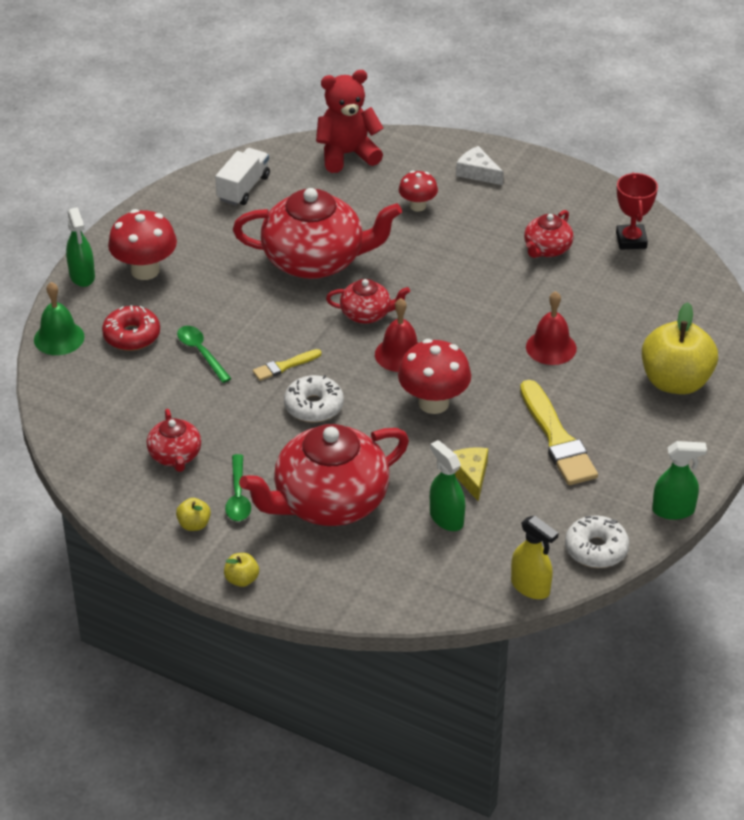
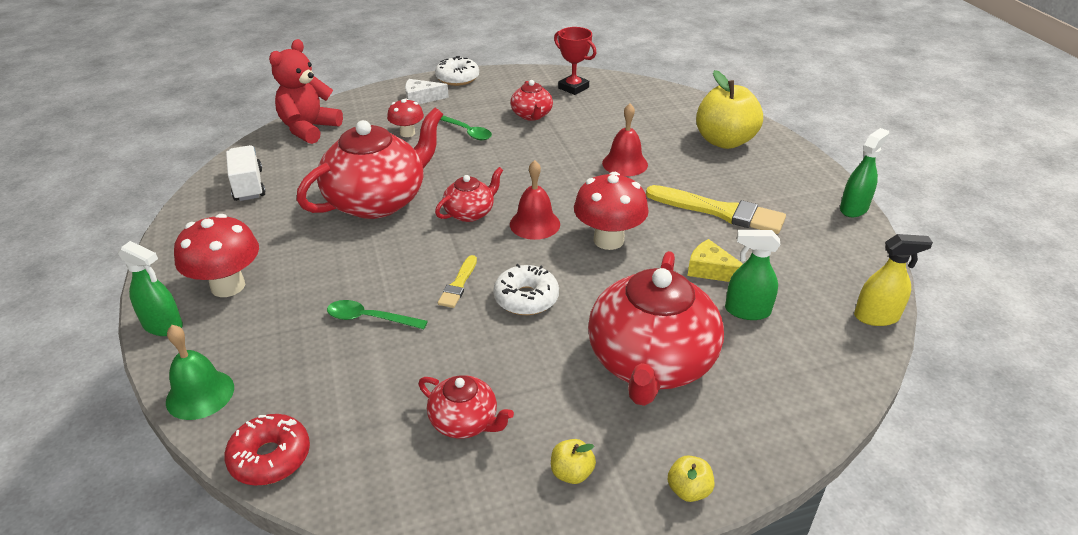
camera: 45 degrees left, 5 degrees down
red donut [102,305,160,351] -> red donut moved to [224,414,310,485]
green spoon [225,454,251,521] -> green spoon moved to [440,115,492,140]
white donut [565,515,629,568] -> white donut moved to [435,56,479,86]

